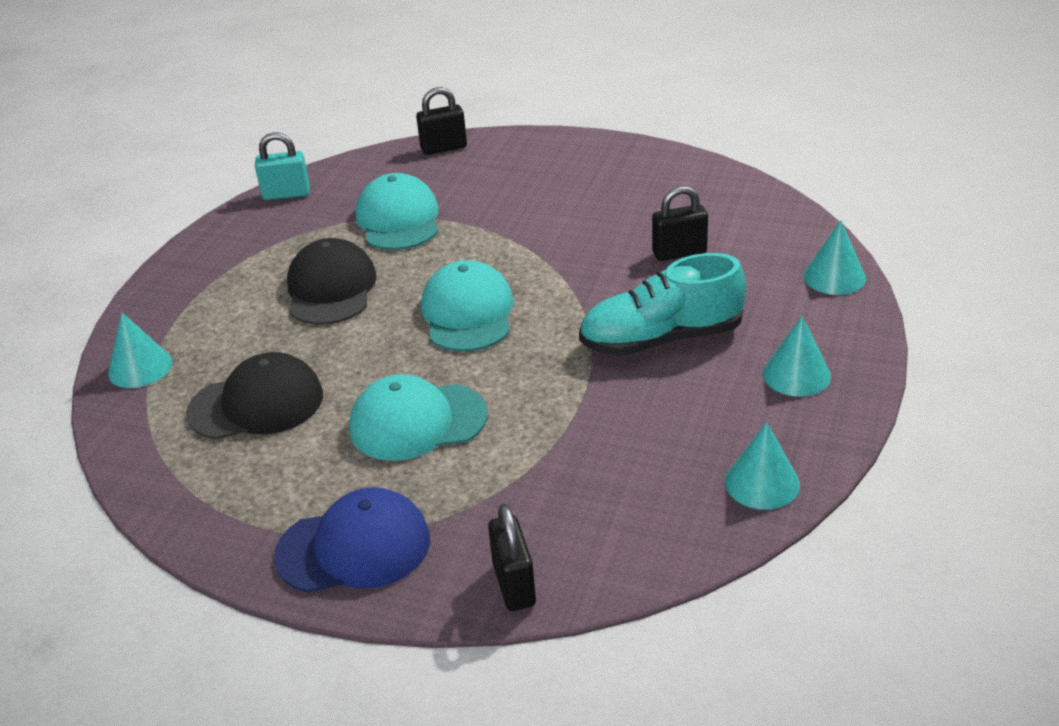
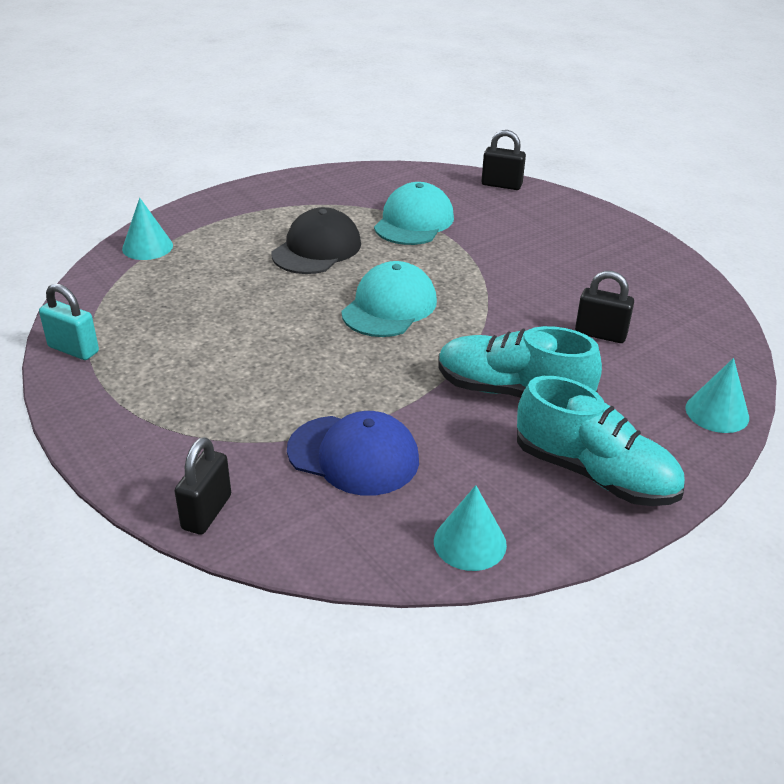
camera: 30 degrees right, 0 degrees up
black cap [186,352,323,440] -> none
turquoise padlock [255,132,310,200] -> turquoise padlock moved to [39,283,99,360]
blue cap [274,487,430,593] -> blue cap moved to [287,411,419,496]
turquoise cap [349,374,488,461] -> none
turquoise cone [763,316,831,397] -> turquoise shoe [517,376,685,506]

